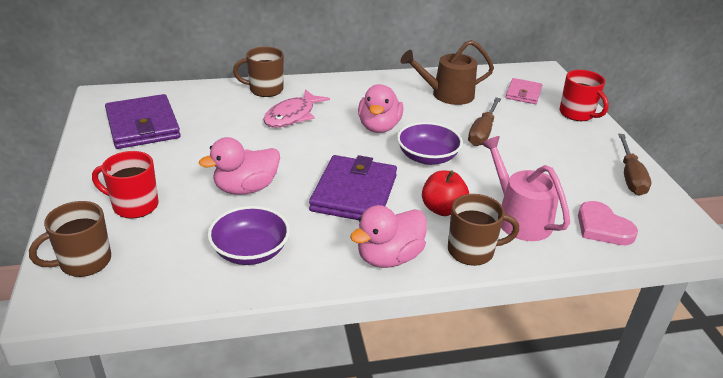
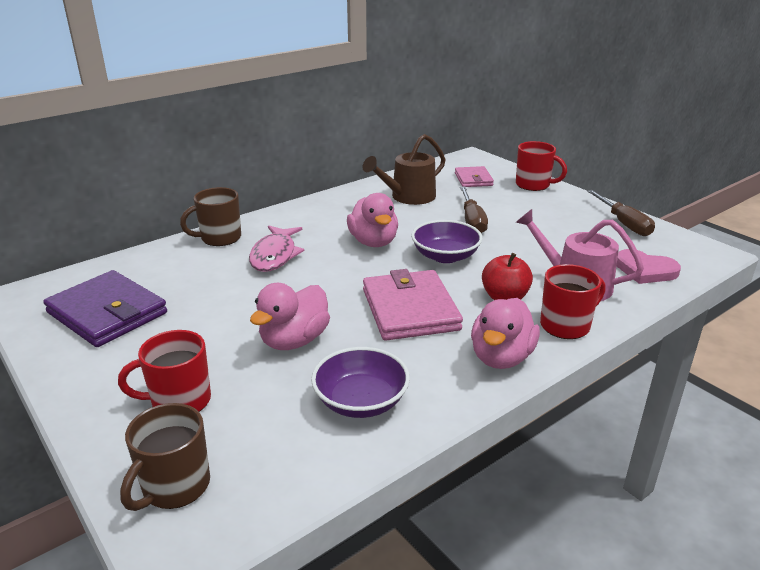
camera: 25 degrees left, 5 degrees down
purple wallet [309,155,397,220] -> pink wallet [363,269,463,341]
brown mug [448,194,519,266] -> red mug [540,264,605,339]

